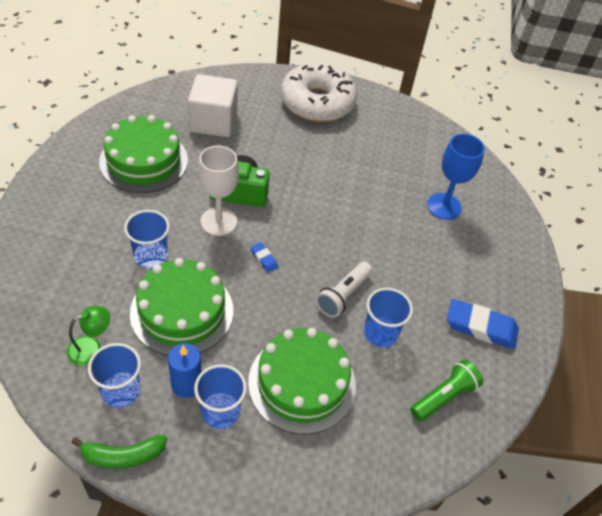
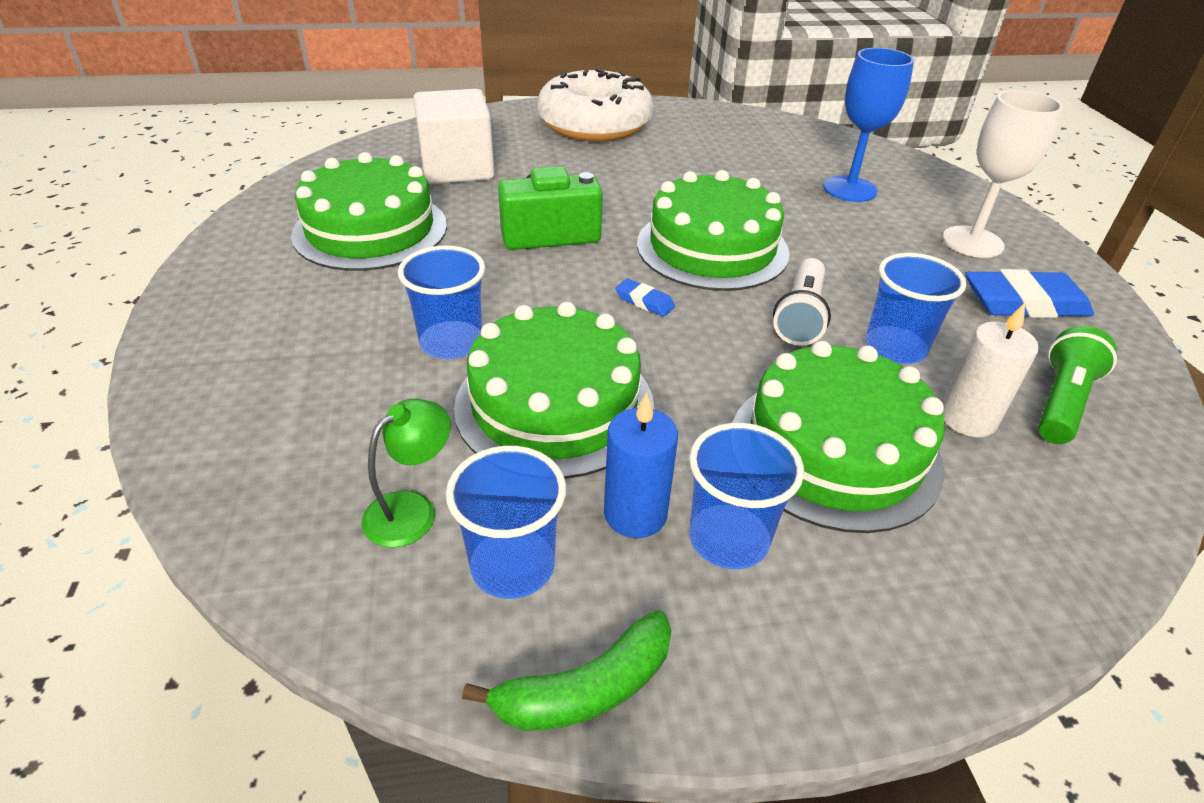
camera: 15 degrees left, 10 degrees down
white goblet [198,146,239,236] -> white goblet moved to [942,90,1063,258]
none -> green cake [637,170,790,291]
none -> white candle [943,303,1039,437]

